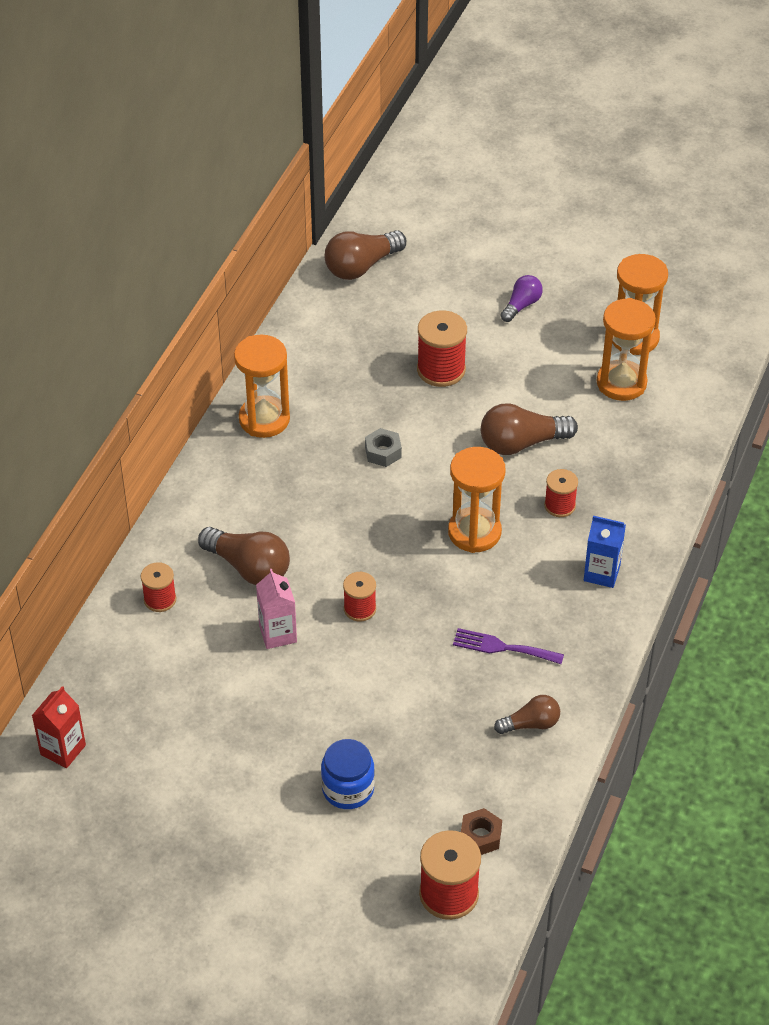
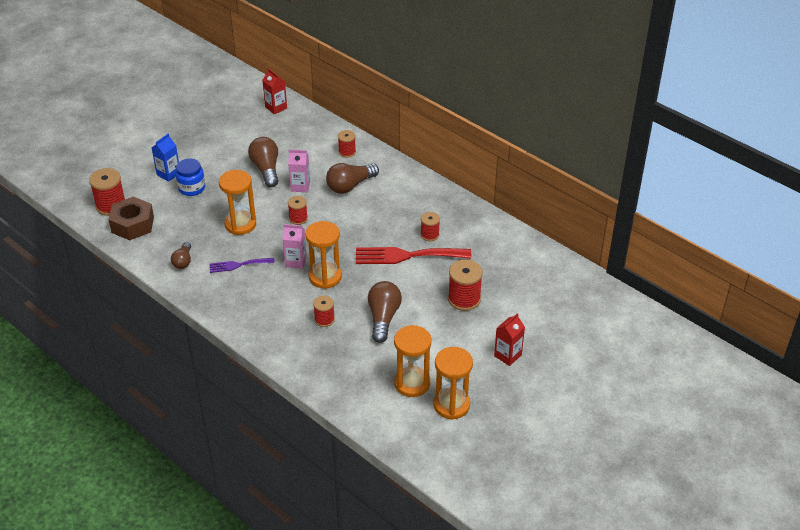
camera: 110 degrees right, 5 degrees down
orange hourglass [234,335,290,438] -> orange hourglass moved to [219,170,256,235]
brown light bulb [325,230,406,280] -> brown light bulb moved to [248,137,278,187]
grey nut [365,428,402,467] -> red fork [356,247,471,264]
purple fork [453,628,564,664] -> purple fork turned 135 degrees counterclockwise [209,258,275,273]
brown nut [461,808,502,855] -> brown nut [108,197,154,240], size x1.90
purple light bulb [500,275,543,322] -> red carton [494,313,525,366]
blue carton [584,516,626,588] -> blue carton moved to [152,134,179,182]
none -> pink carton [282,224,307,269]
none -> red spool [421,212,440,241]

